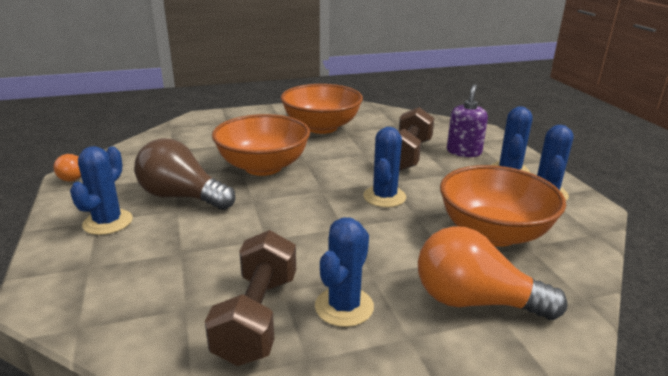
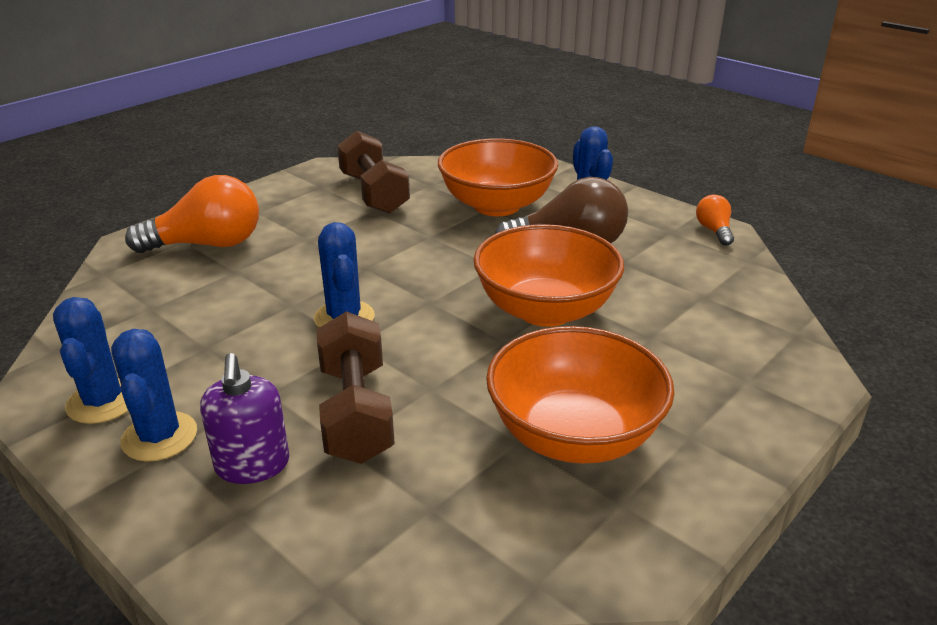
camera: 150 degrees right, 5 degrees up
blue cactus [315,217,374,327] -> none
orange bowl [440,165,566,247] -> orange bowl moved to [438,138,558,216]

